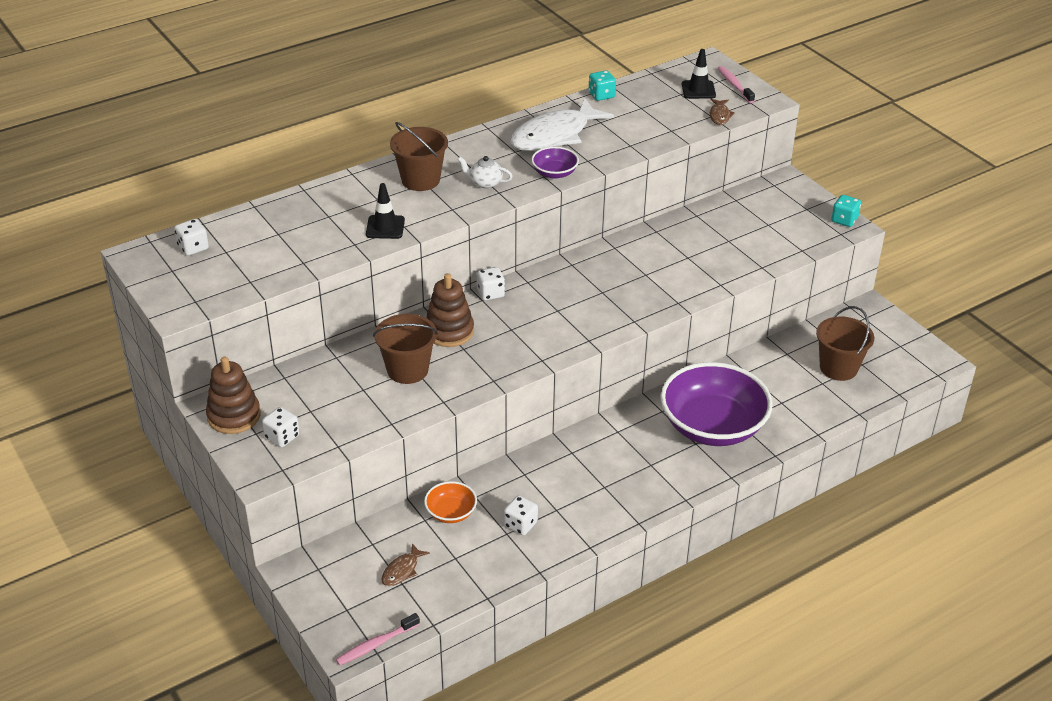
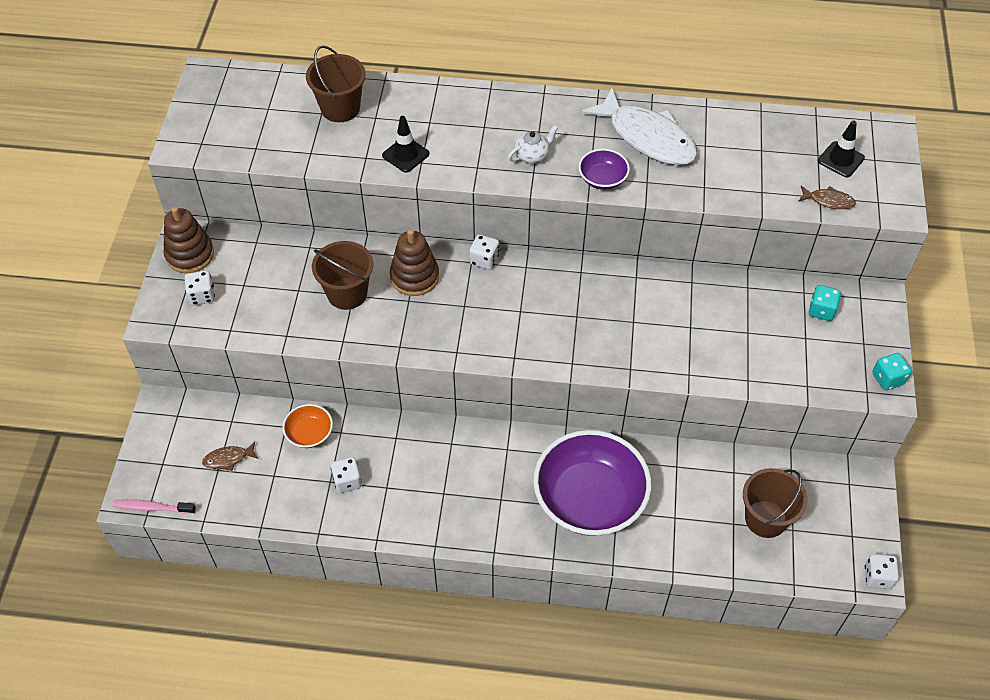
camera: 40 degrees right, 15 degrees up
white dice [174,219,209,256] -> white dice moved to [865,554,899,589]
brown bucket [390,122,448,191] -> brown bucket moved to [306,46,366,122]
white teapot [458,156,513,188] -> white teapot turned 90 degrees clockwise [508,125,558,164]
white fish [510,99,614,151] -> white fish turned 135 degrees counterclockwise [582,88,697,165]
turquoise dice [589,70,616,101] -> turquoise dice moved to [809,285,841,321]
brown fish [710,99,735,125] -> brown fish turned 120 degrees counterclockwise [799,186,856,209]
pink toothbrush [718,66,755,103] -> none

